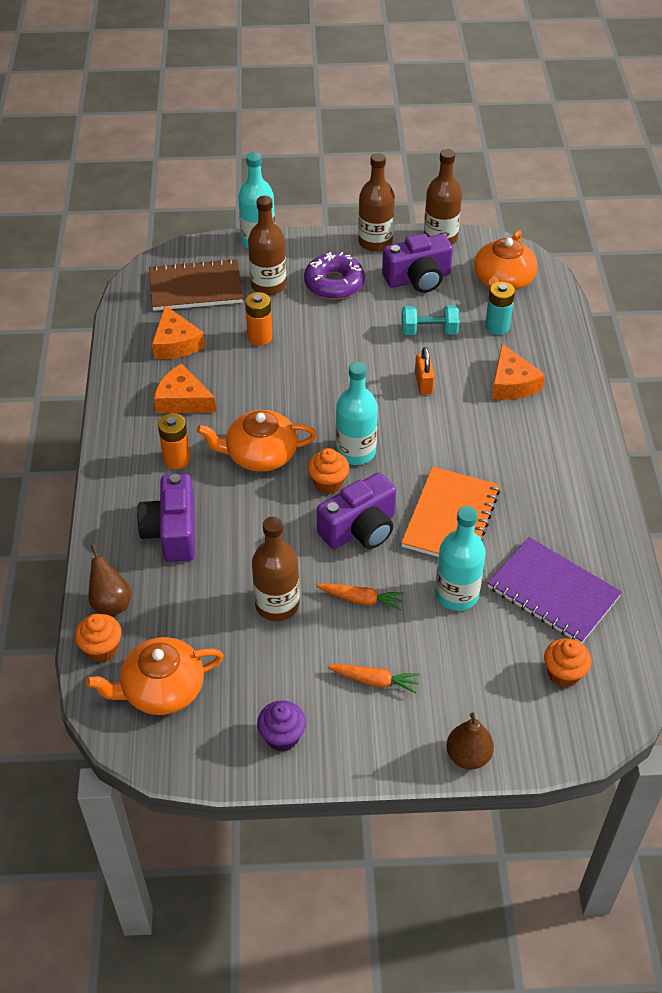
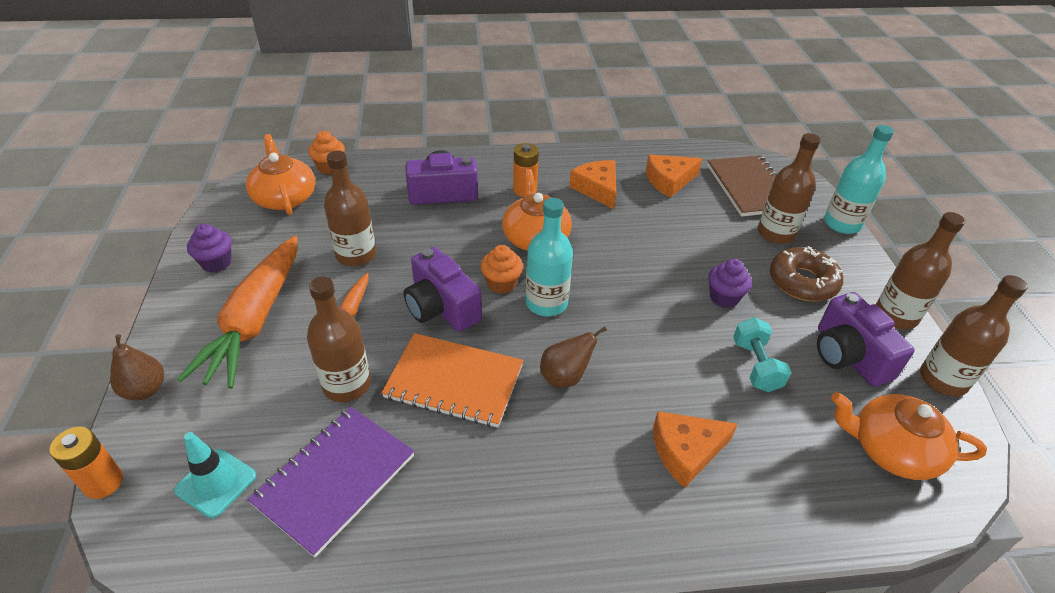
camera: 85 degrees right, 5 degrees down
brown pear [88,544,131,616] -> brown pear moved to [540,327,607,388]
orange cheese [154,363,216,413] -> orange cheese turned 45 degrees counterclockwise [569,160,616,209]
orange battery [245,292,272,346] -> orange battery moved to [50,427,123,499]
purple donut [304,252,365,299] -> brown donut [770,246,843,301]
orange carrot [327,664,420,693] -> orange carrot [177,236,298,389], size x2.32
orange padlock [415,347,435,395] -> none
turquoise bottle [435,506,486,611] -> brown bottle [307,276,371,402]
turquoise battery [485,282,515,335] -> none
orange cupcake [544,638,591,687] -> turquoise traffic cone [174,432,256,518]
none -> purple cupcake [708,259,752,308]

